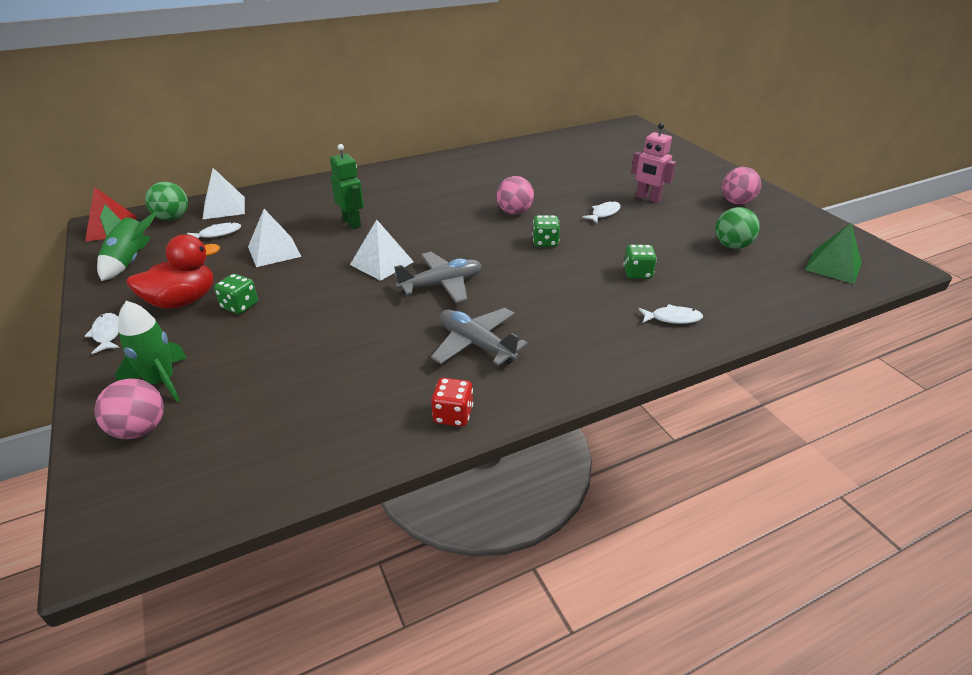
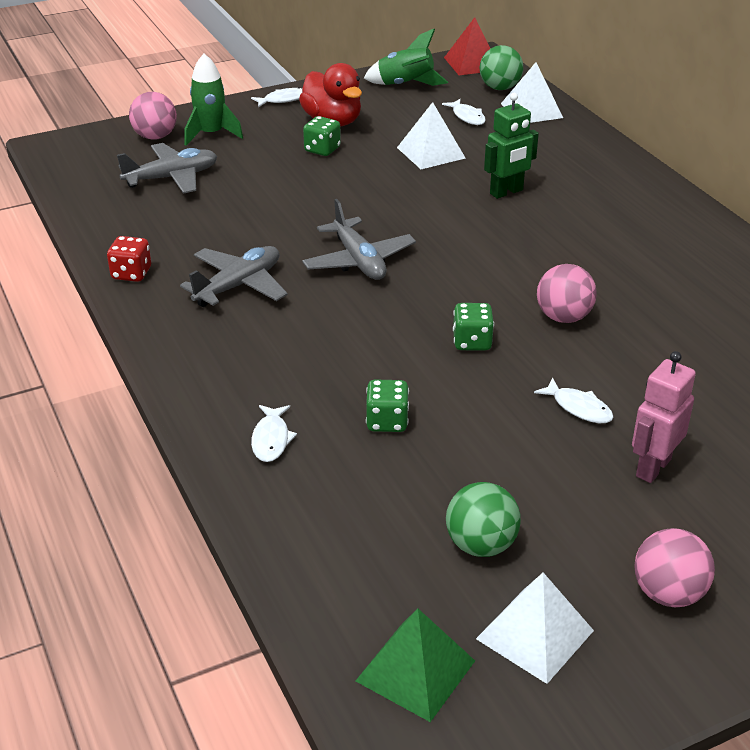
camera: 90 degrees right, 0 degrees up
white pyramid [350,220,414,281] -> white pyramid moved to [476,572,594,684]
none -> grey plane [117,143,217,194]

